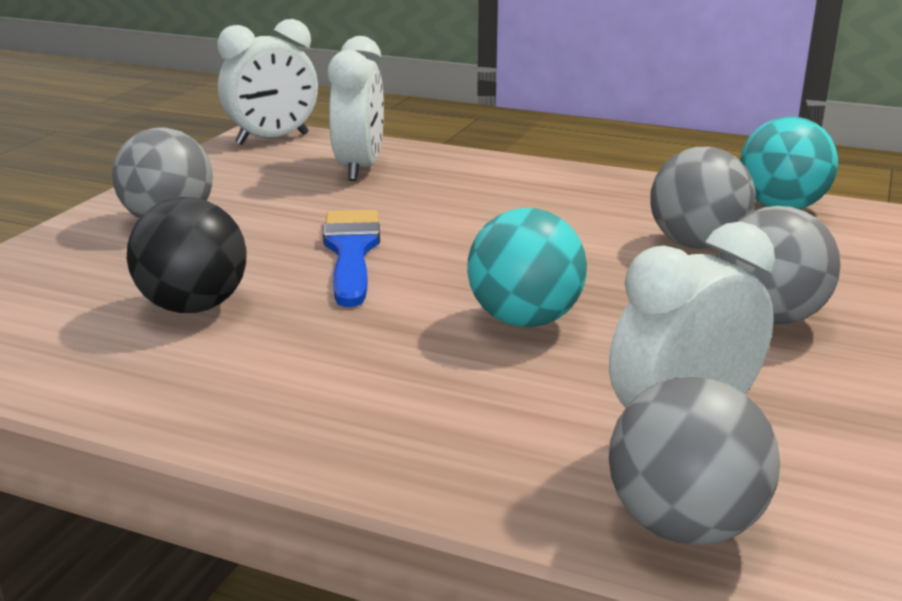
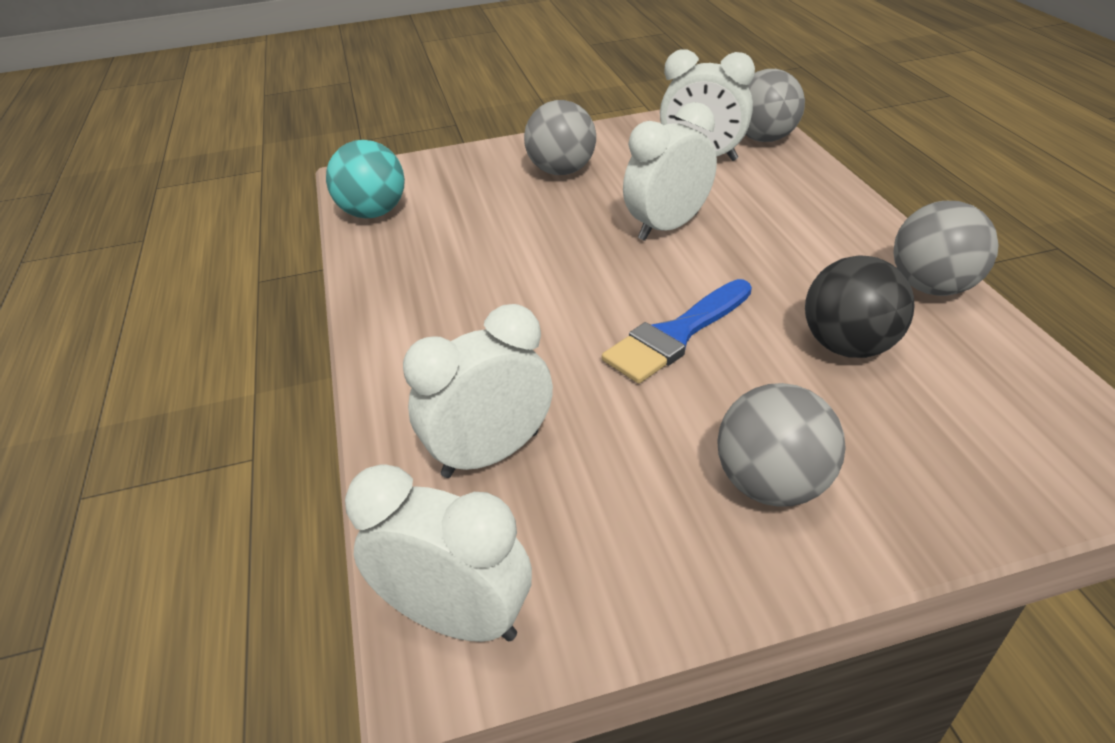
camera: 125 degrees left, 15 degrees up
turquoise ball [467,208,587,327] -> white clock [623,102,717,241]
grey ball [650,147,756,249] -> grey ball moved to [893,201,999,296]

